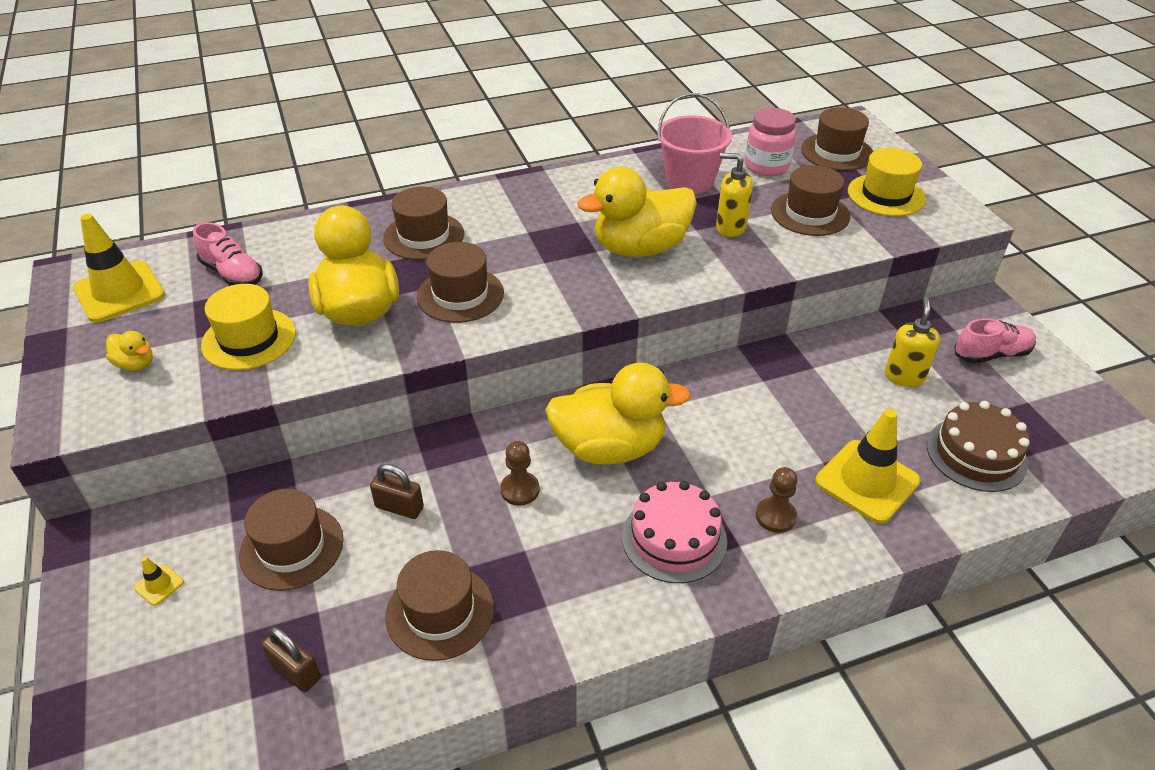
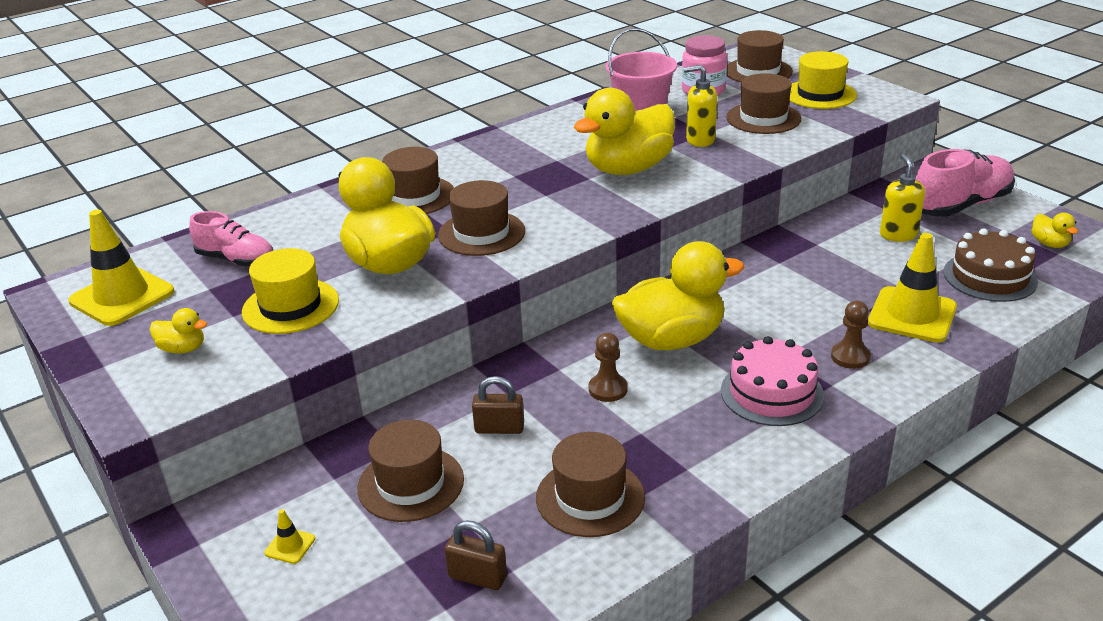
camera: 15 degrees left, 10 degrees down
pink shoe [954,318,1036,364] -> pink shoe [915,149,1015,217], size x1.60
none -> yellow duck [1032,213,1078,248]

